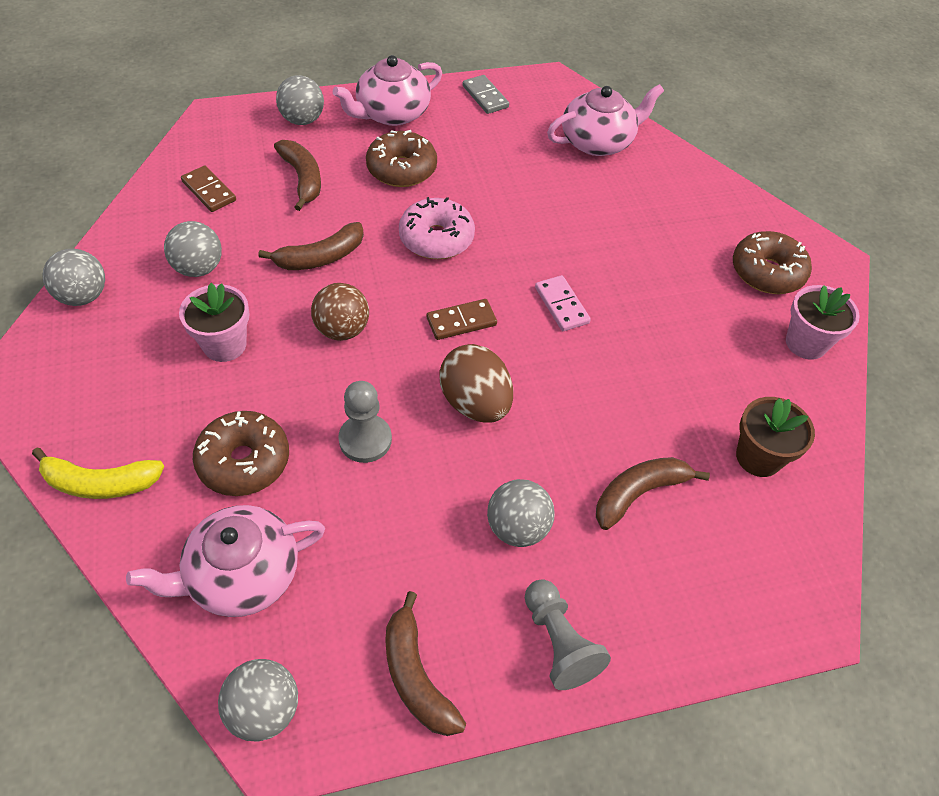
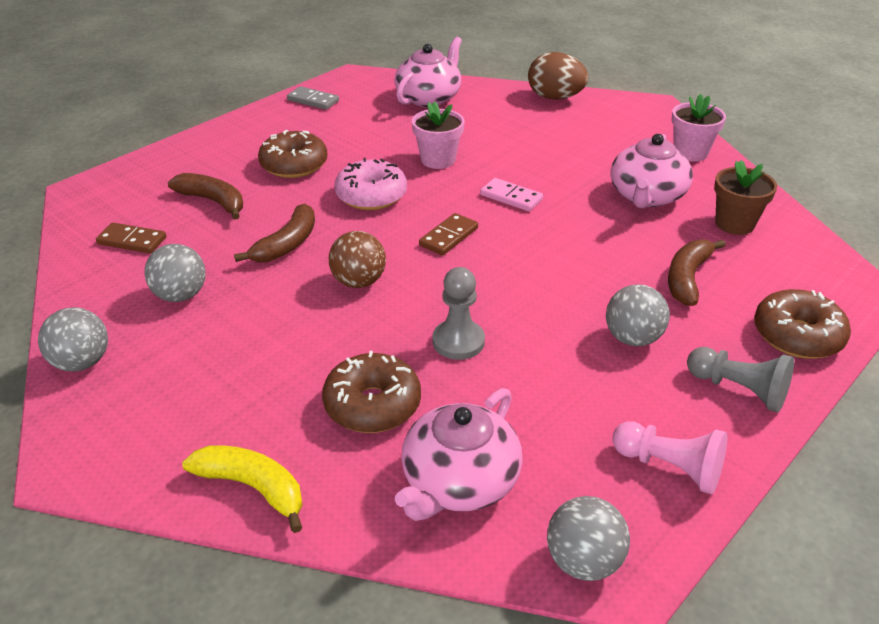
camera: 30 degrees left, 15 degrees down
yellow banana [32,448,165,499] -> yellow banana turned 120 degrees counterclockwise [182,445,302,533]
pink flower pot [179,283,249,362] -> pink flower pot moved to [412,101,465,169]
grey ball [276,75,324,125] -> none
pink teapot [333,55,442,126] -> pink teapot moved to [610,134,693,208]
brown banana [385,591,466,736] -> pink pawn [612,421,727,495]
brown egg [440,344,513,423] -> brown egg moved to [528,52,589,100]
brown donut [733,231,812,294] -> brown donut moved to [754,289,851,359]

